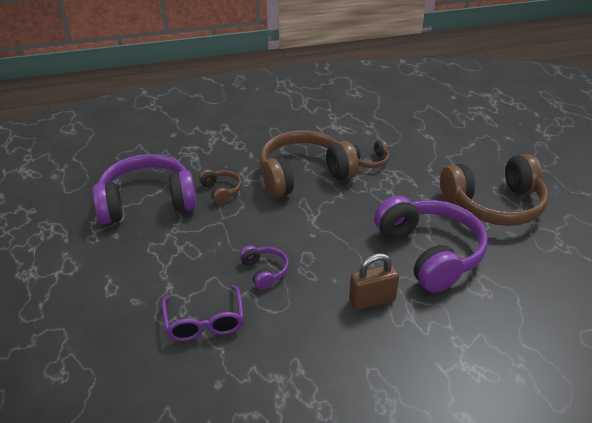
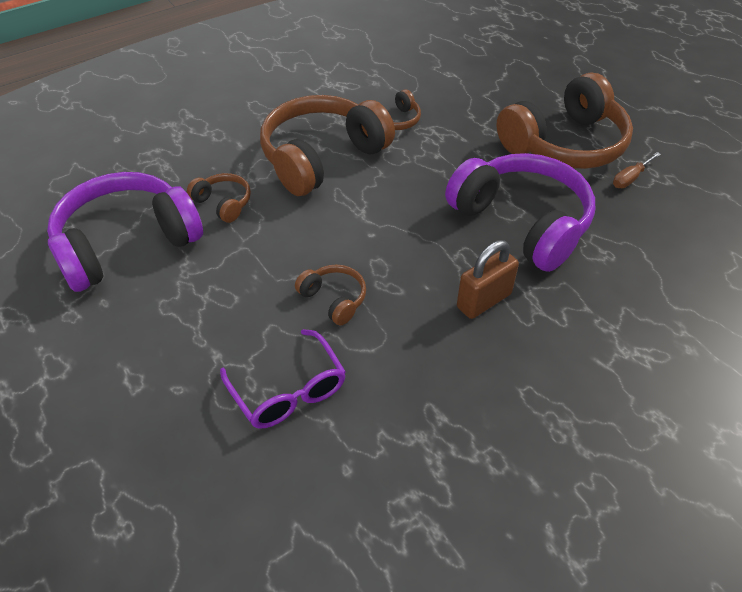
camera: 20 degrees left, 10 degrees up
purple headphones [239,245,289,290] -> brown headphones [295,264,366,325]
none -> brown screwdriver [613,152,661,188]

